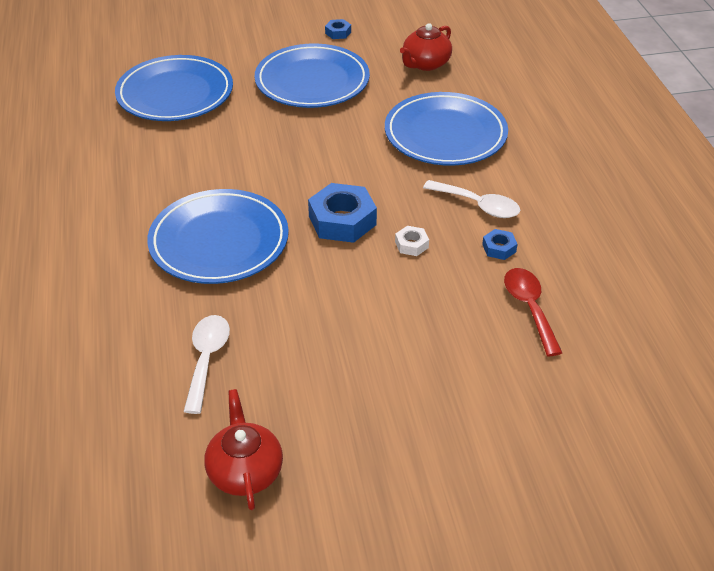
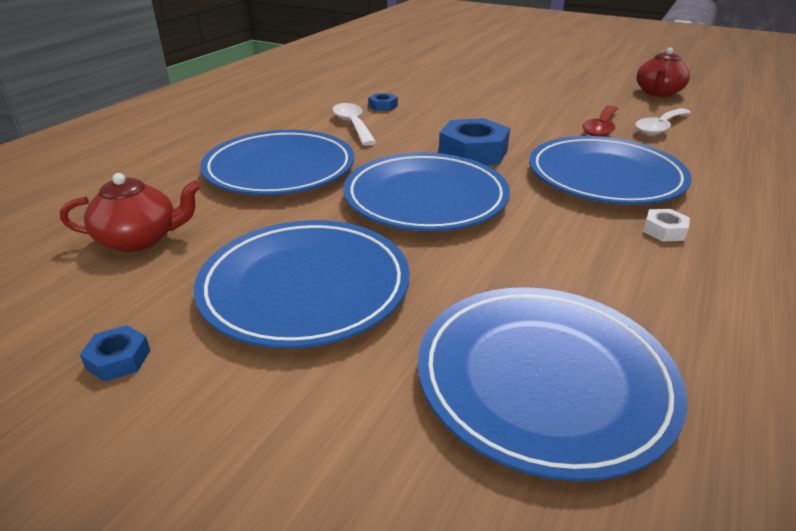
camera: 140 degrees left, 10 degrees down
white nut [395,226,429,256] -> white nut moved to [643,209,690,242]
red spoon [504,268,562,356] -> red spoon moved to [582,106,618,137]
none -> blue plate [343,152,510,231]

